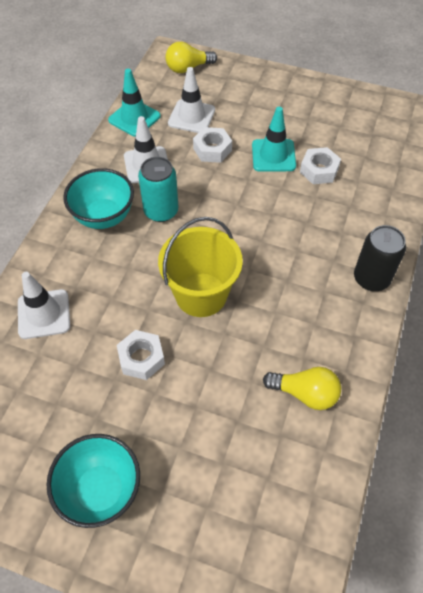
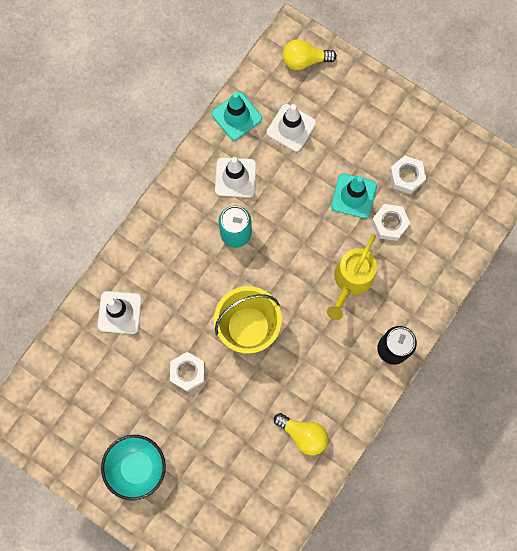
camera: 15 degrees right, 20 degrees up
turquoise bowl [63,168,134,229] -> none
white nut [193,127,232,163] -> white nut moved to [389,156,426,194]
none -> yellow watering can [327,235,377,320]

